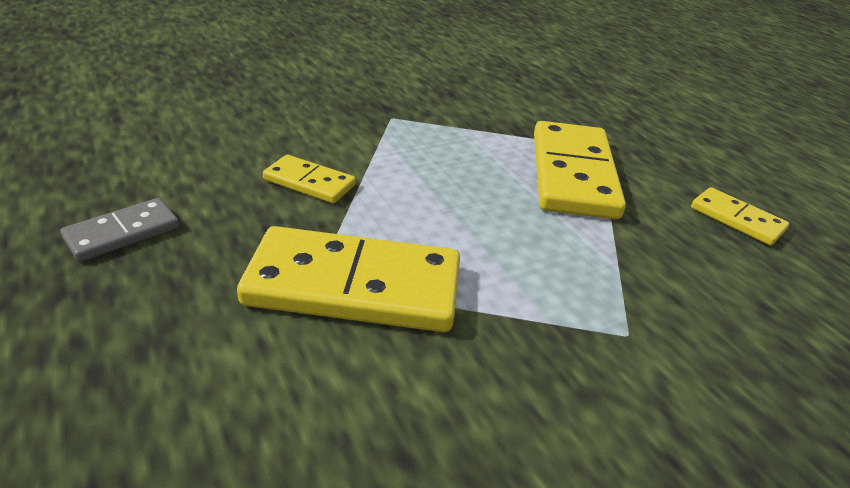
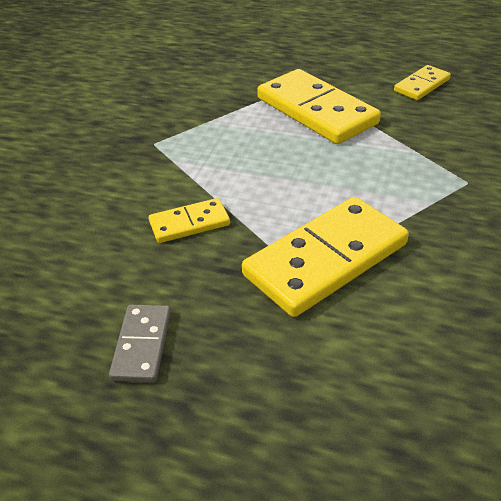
camera: 40 degrees left, 5 degrees up
yellow domino [691,187,789,245] -> yellow domino turned 45 degrees counterclockwise [394,65,451,100]

